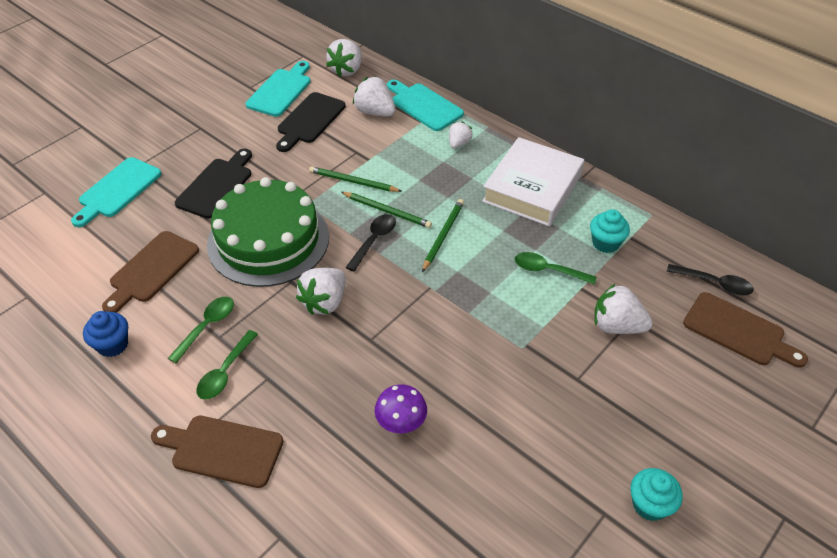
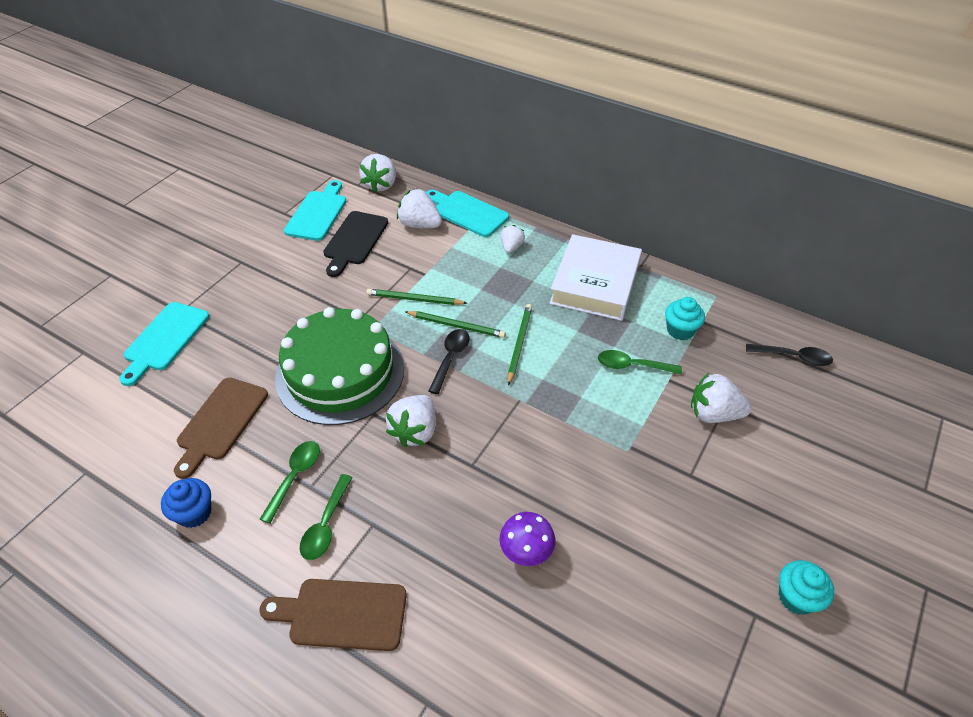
camera: 10 degrees left, 0 degrees up
black cutting board [175,149,252,219] -> none
brown cutting board [683,292,808,368] -> none

